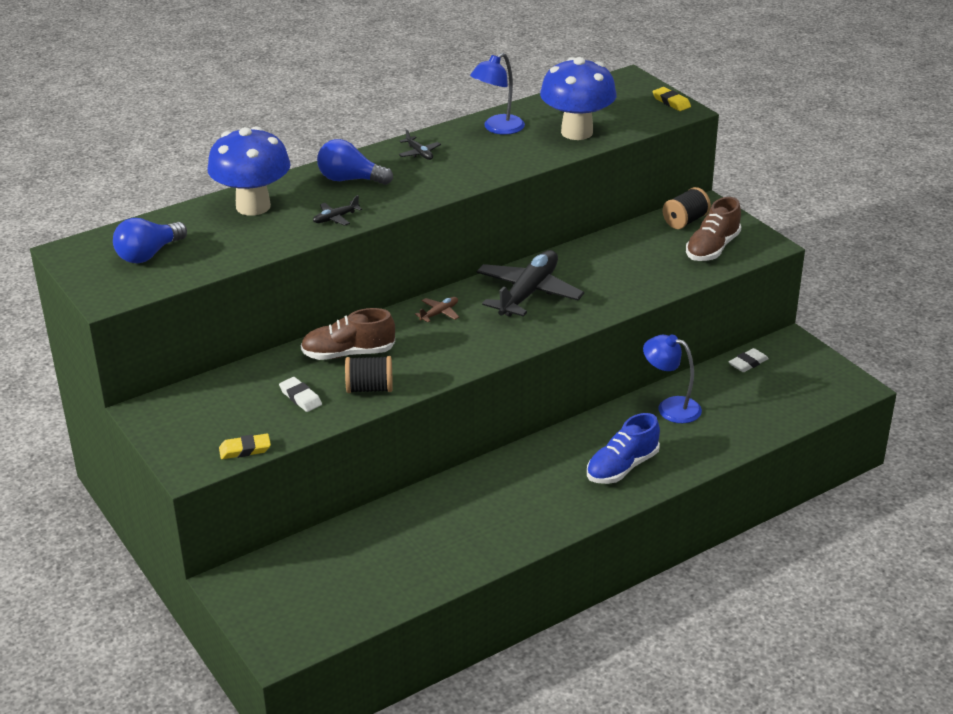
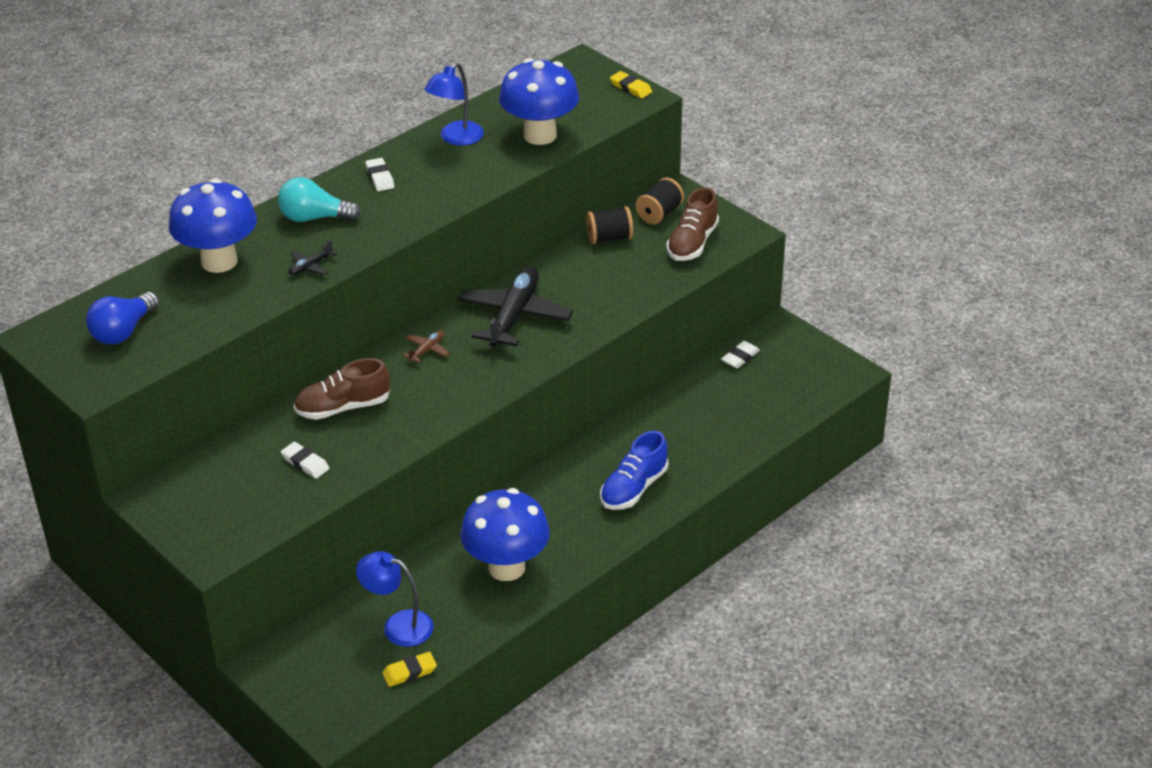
camera: 10 degrees left, 5 degrees up
yellow eraser [219,433,271,459] -> yellow eraser moved to [382,652,437,687]
blue light bulb [317,139,393,185] -> turquoise light bulb [278,177,361,222]
black spool [345,356,393,393] -> black spool moved to [586,206,633,244]
black plane [399,129,441,160] -> white eraser [365,158,394,191]
blue lamp [643,335,702,423] -> blue lamp moved to [356,551,434,647]
none -> blue mushroom [460,488,550,581]

